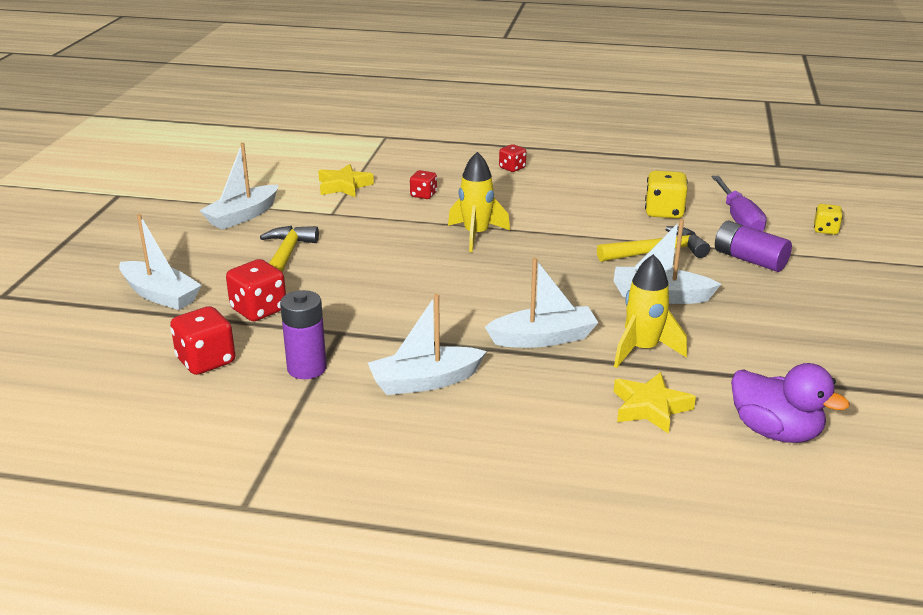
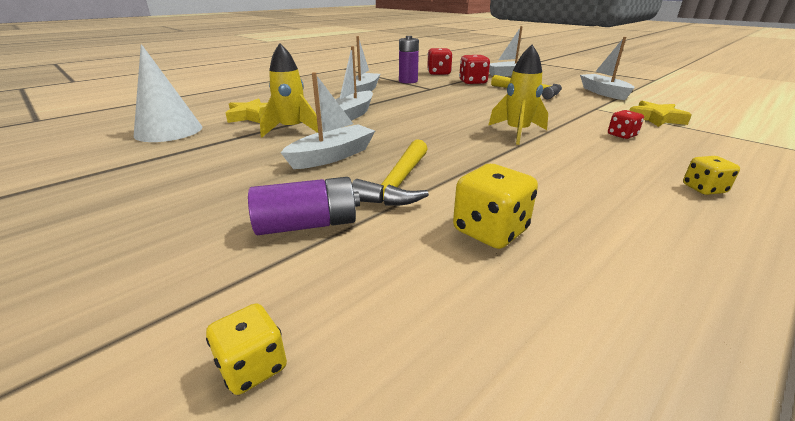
camera: 125 degrees right, 0 degrees up
red dice [499,144,526,172] -> yellow dice [683,156,740,195]
purple screwdriver [712,176,767,231] -> none
purple duck [731,363,850,443] -> white cone [134,44,202,142]

